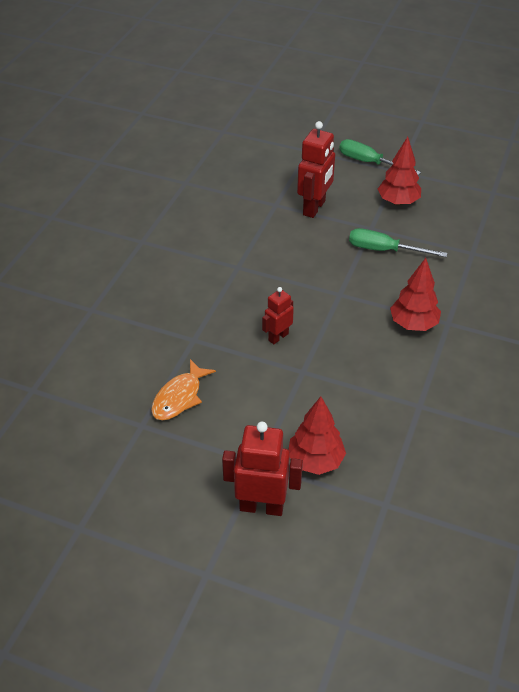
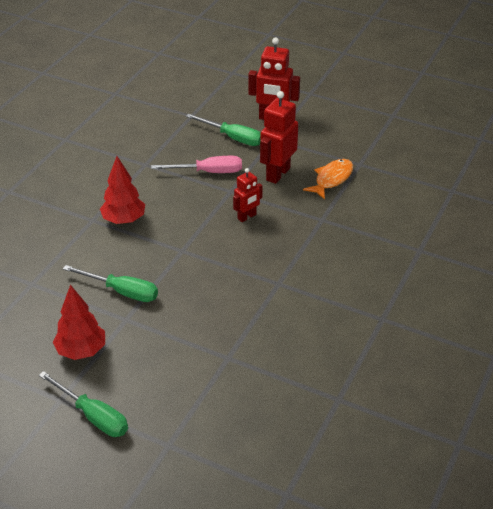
camera: 175 degrees left, 5 degrees down
red tree [289,396,346,475] -> green screwdriver [186,114,261,146]
red robot [297,121,335,218] -> red robot moved to [260,91,298,184]
none -> pink screwdriver [151,156,242,173]

